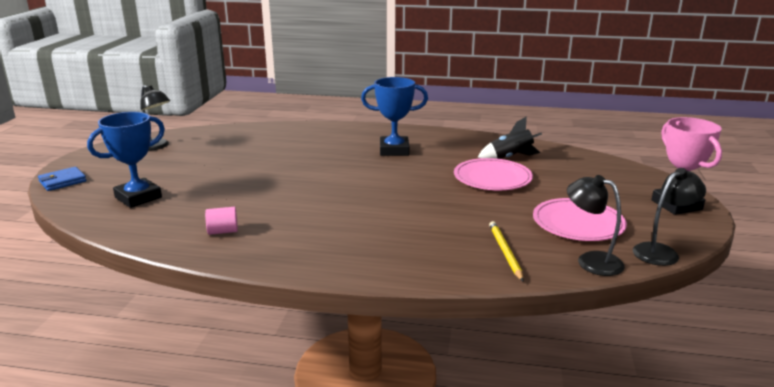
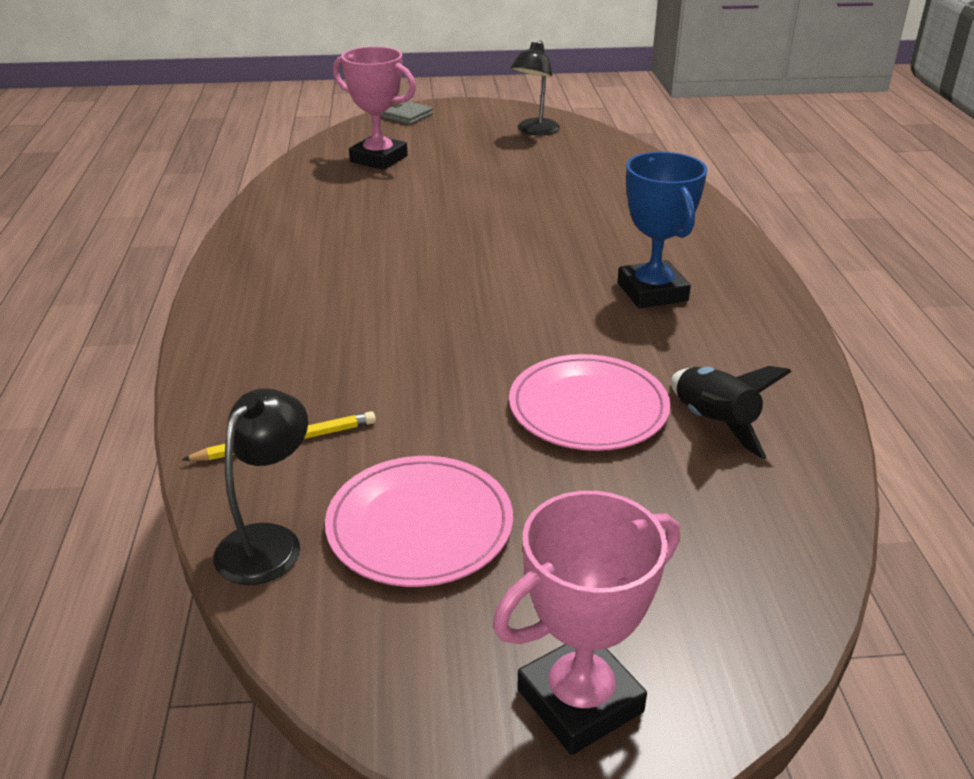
camera: 75 degrees right, 10 degrees up
blue wallet [38,167,87,191] -> grey wallet [381,101,433,125]
blue trophy [87,112,165,208] -> pink trophy [333,47,416,170]
pink cylinder [205,207,238,235] -> none
black lamp [633,168,706,266] -> none

